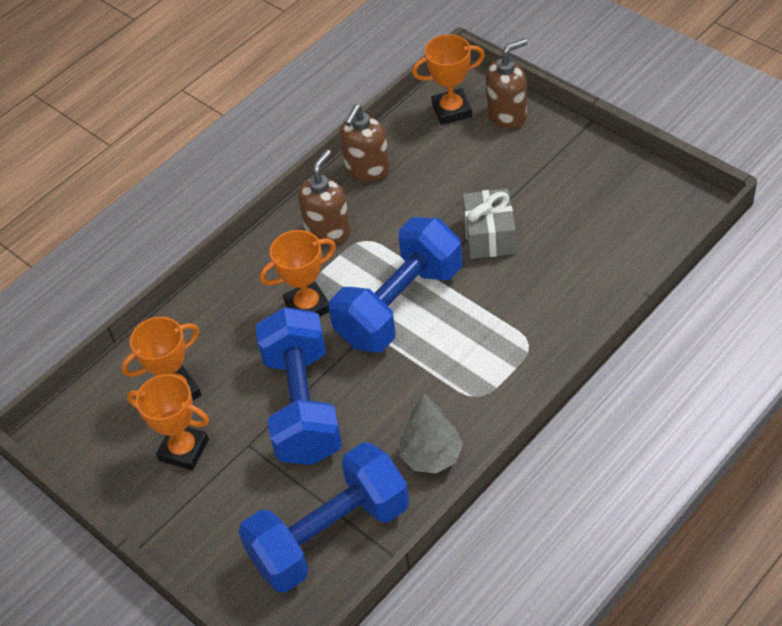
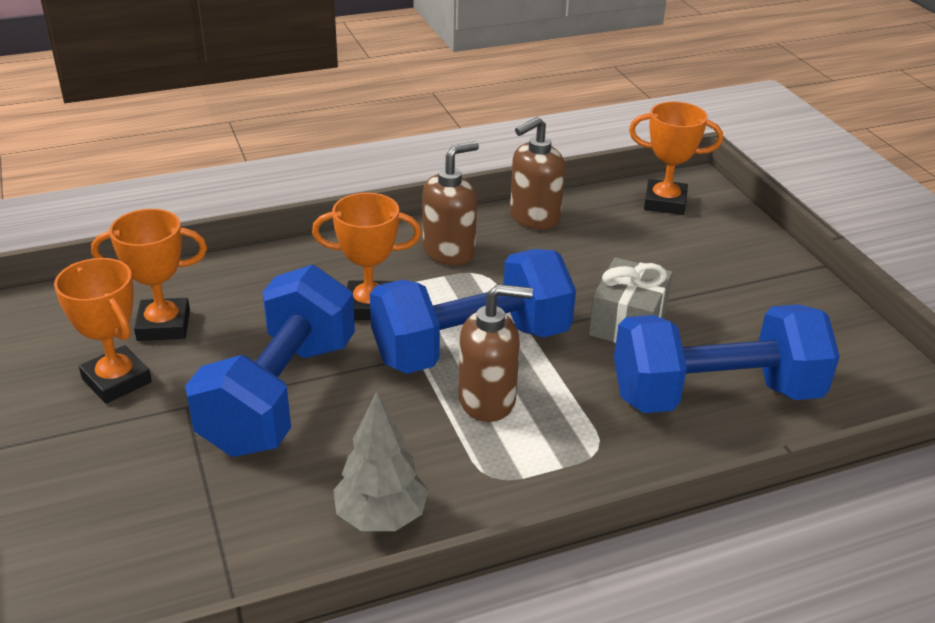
camera: 20 degrees right, 15 degrees down
blue dumbbell [238,442,409,593] -> blue dumbbell moved to [614,304,840,413]
brown soap dispenser [486,38,528,129] -> brown soap dispenser moved to [458,284,533,422]

